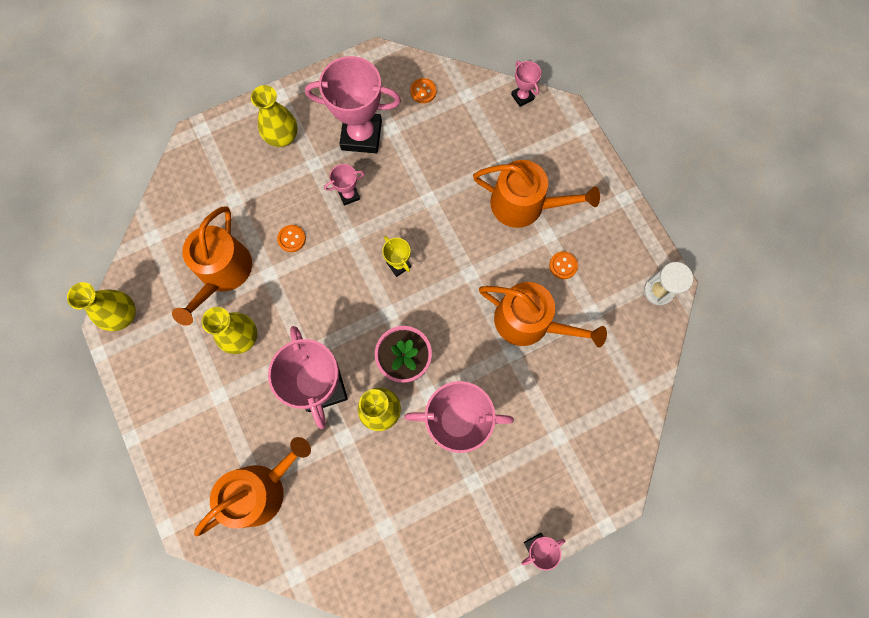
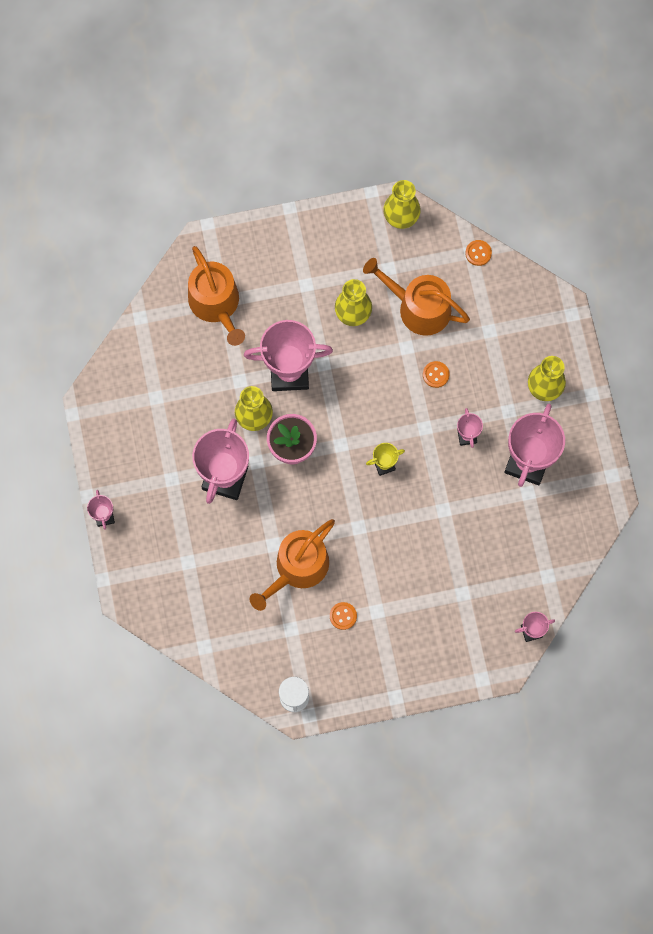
camera: 105 degrees right, 0 degrees up
orange button [410,78,436,103] -> orange button moved to [465,240,492,266]
orange watering can [473,160,600,228] -> none

